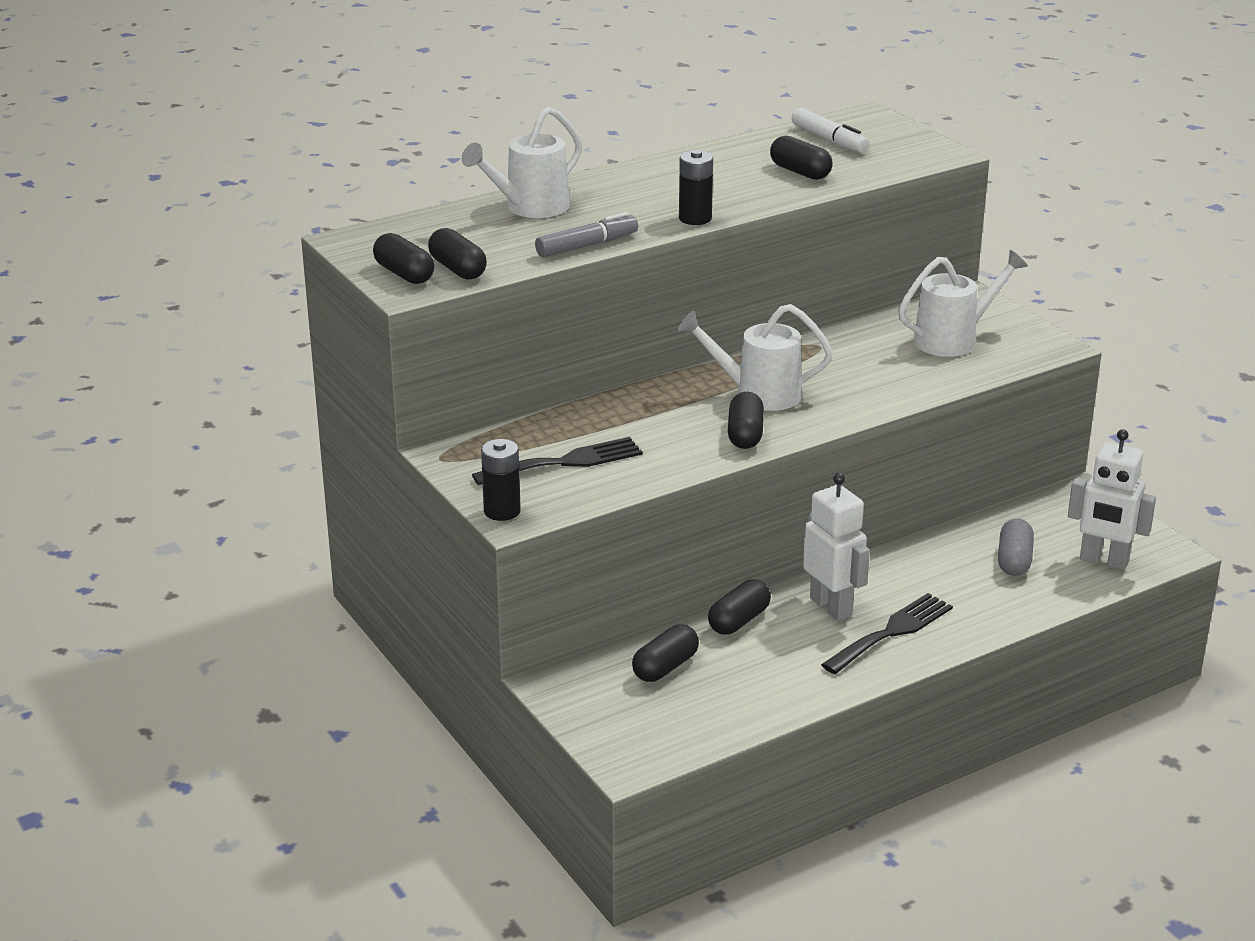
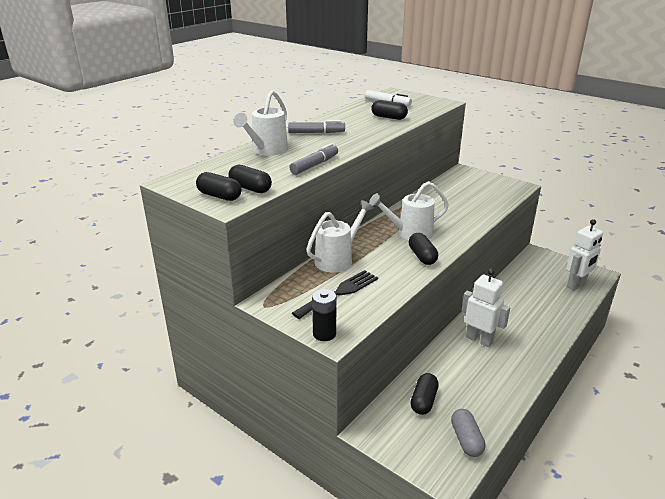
camera: 20 degrees left, 0 degrees up
black battery [679,150,713,225] -> none
black capsule [708,579,771,635] -> none
black fork [821,593,953,674] -> none
white watering can [898,250,1028,357] -> white watering can moved to [306,200,374,273]
grey capsule [998,519,1034,576] -> grey capsule moved to [451,409,485,457]
white robot [1068,429,1156,570] -> white robot turned 45 degrees counterclockwise [566,219,603,291]
none -> grey marker [288,120,345,133]

